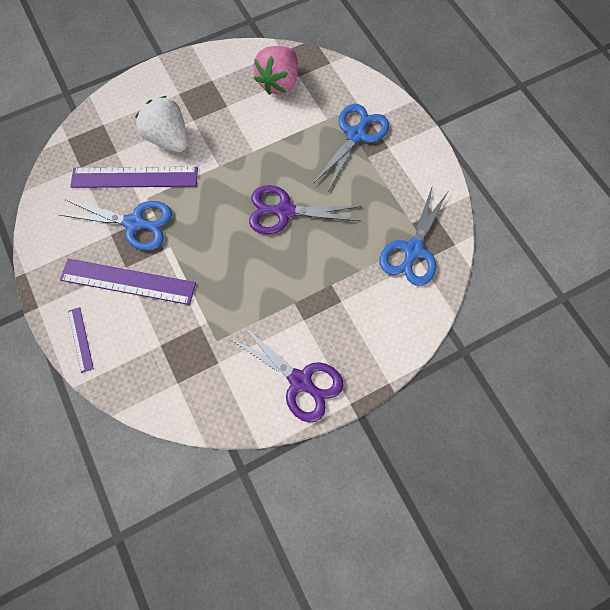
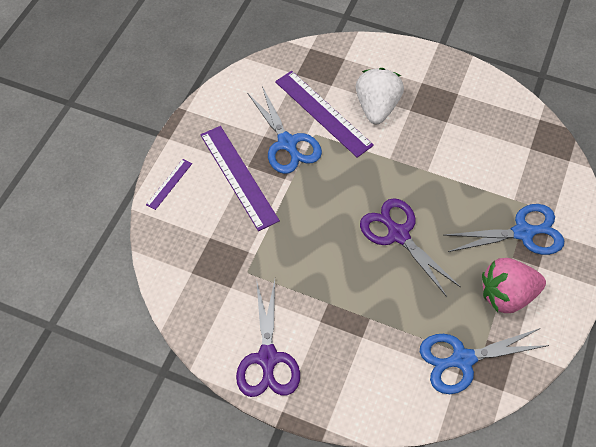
camera: 50 degrees right, 10 degrees down
pink strawberry [253,46,298,95] -> pink strawberry moved to [482,258,546,313]

